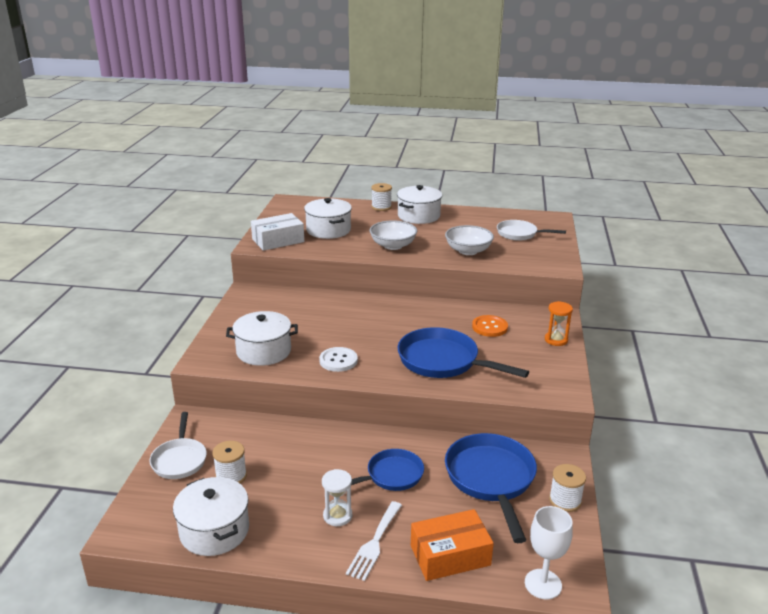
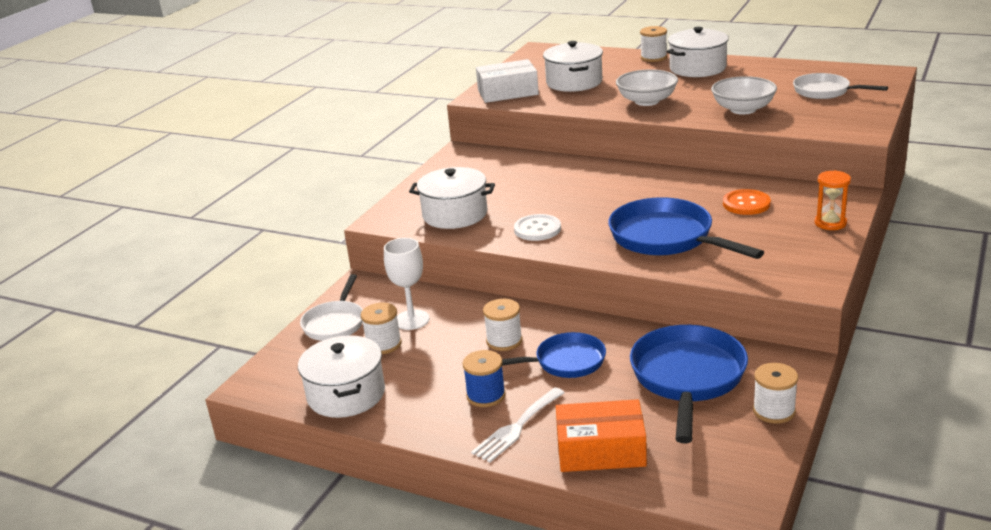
camera: 20 degrees right, 0 degrees up
white hourglass [322,469,352,526] -> blue spool [462,350,506,407]
white goblet [525,506,573,600] -> white goblet moved to [384,238,430,330]
none -> white spool [483,299,523,351]

